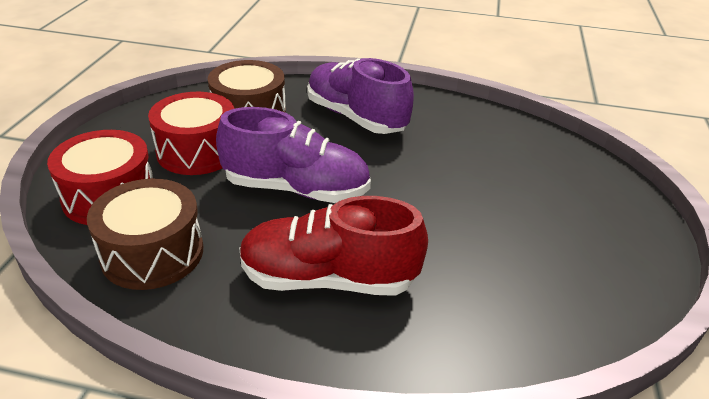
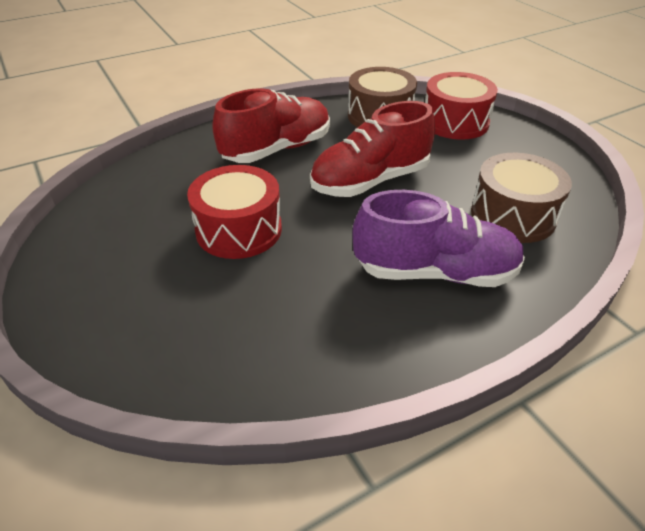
camera: 140 degrees right, 5 degrees up
red drum [148,92,234,175] -> red drum moved to [187,165,282,259]
purple shoe [216,107,371,203] -> red shoe [310,101,435,197]

